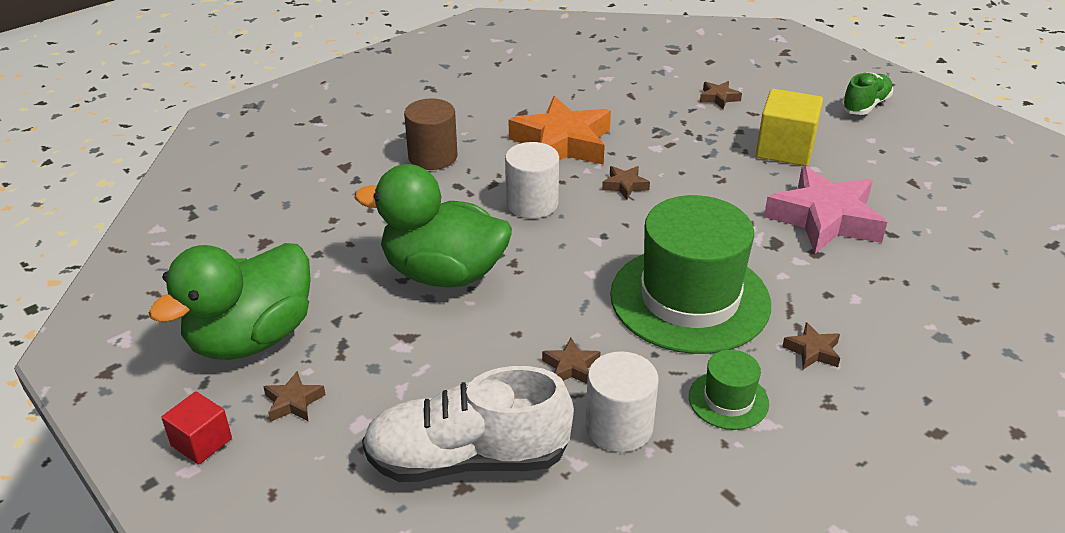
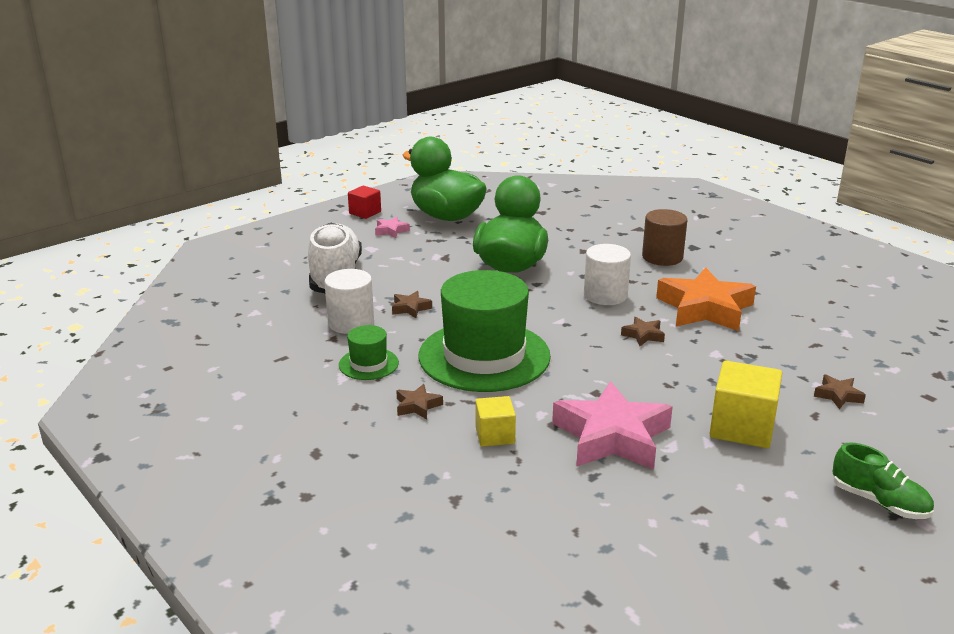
camera: 90 degrees right, 10 degrees down
brown star [263,371,326,422] -> pink star [375,217,410,238]
none -> yellow cube [475,396,516,447]

